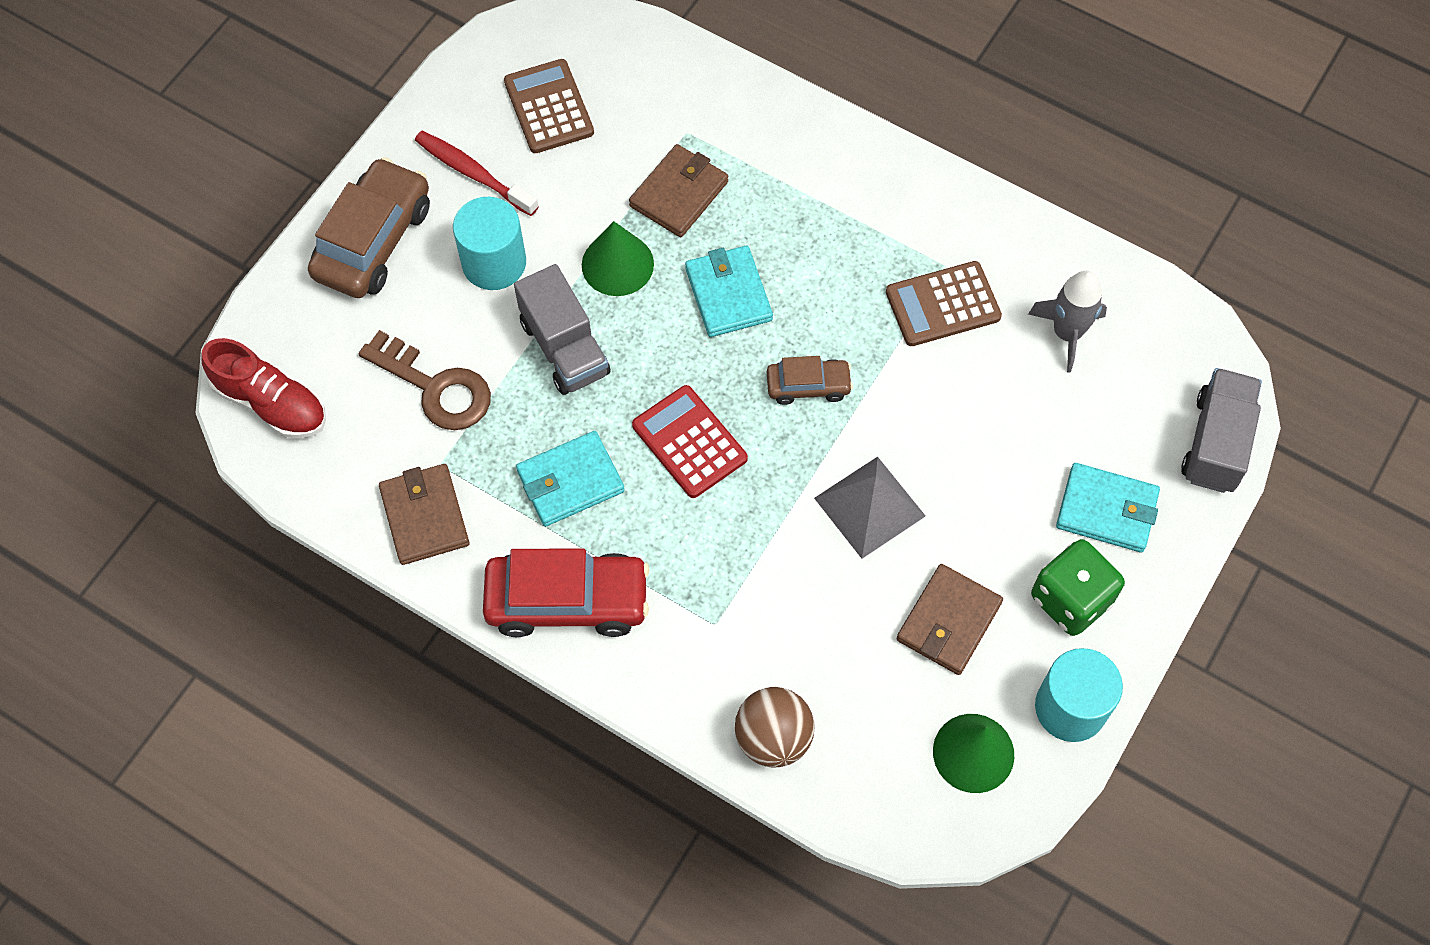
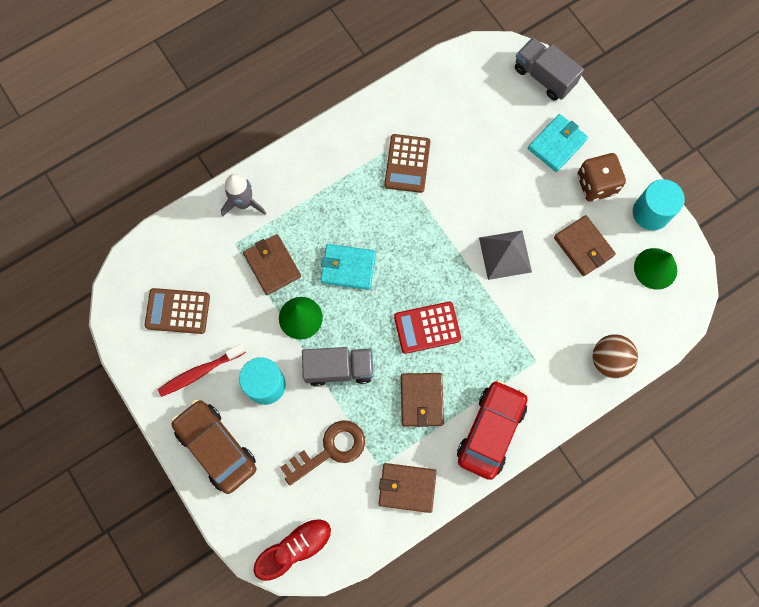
camera: 65 degrees left, 10 degrees up
turquoise wallet [516,431,625,527] -> brown wallet [401,373,444,427]
brown car [767,356,853,405] -> none
grey rocket [1028,271,1107,373] -> grey rocket moved to [221,174,266,217]
green dice [1031,539,1125,636] -> brown dice [577,153,626,202]

